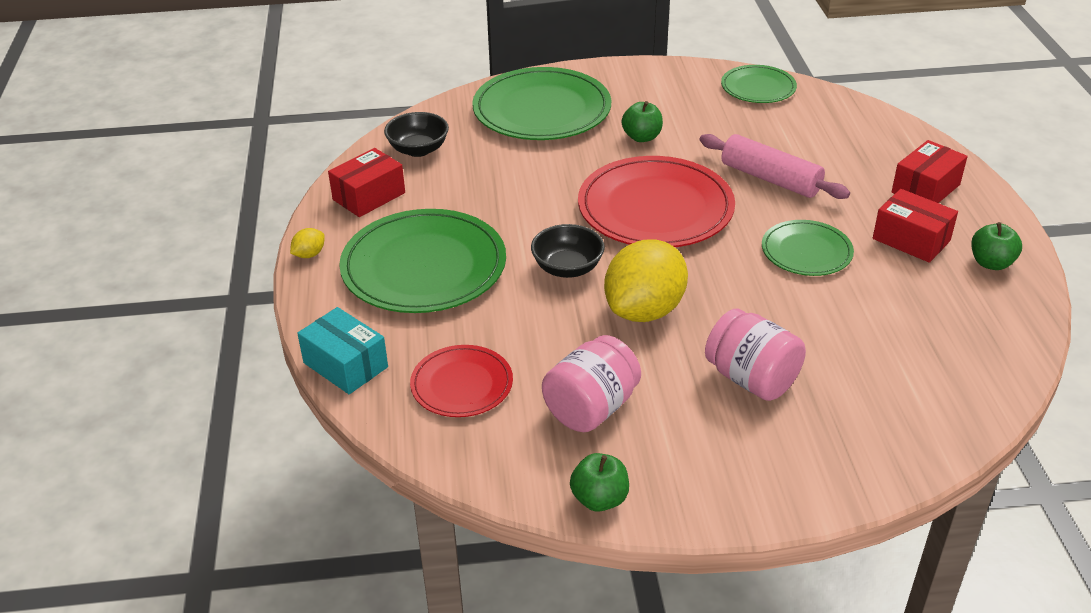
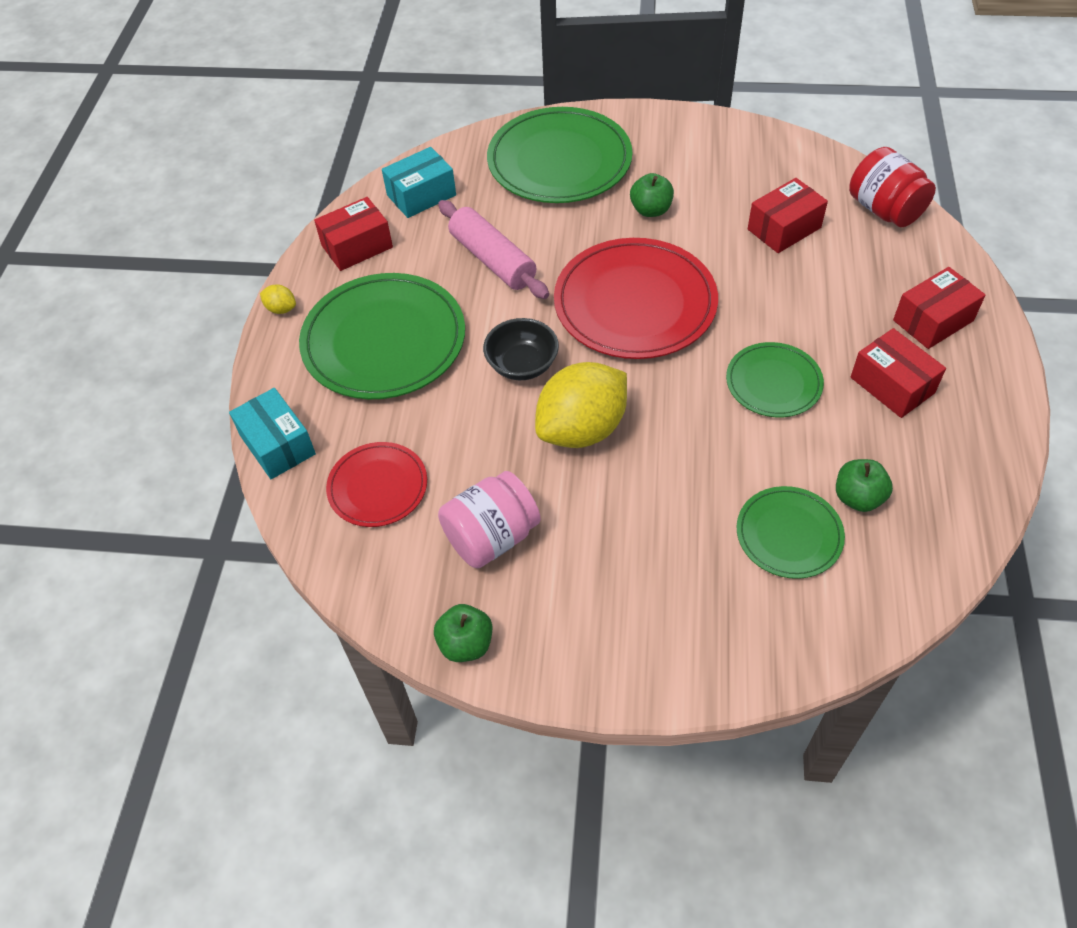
camera: 15 degrees right, 15 degrees up
yellow lemon [290,228,325,258] -> yellow lemon turned 60 degrees clockwise [260,284,296,314]
black bowl [384,112,449,157] -> turquoise box [382,147,456,218]
pink rolling pin [700,134,850,199] -> pink rolling pin moved to [438,200,549,299]
pink jar [705,309,806,401] -> none
green plate [721,65,797,103] -> green plate moved to [737,486,845,579]
green apple [972,222,1022,270] -> green apple moved to [836,459,893,512]
none -> red box [748,178,828,253]
none -> red jar [849,147,936,227]

